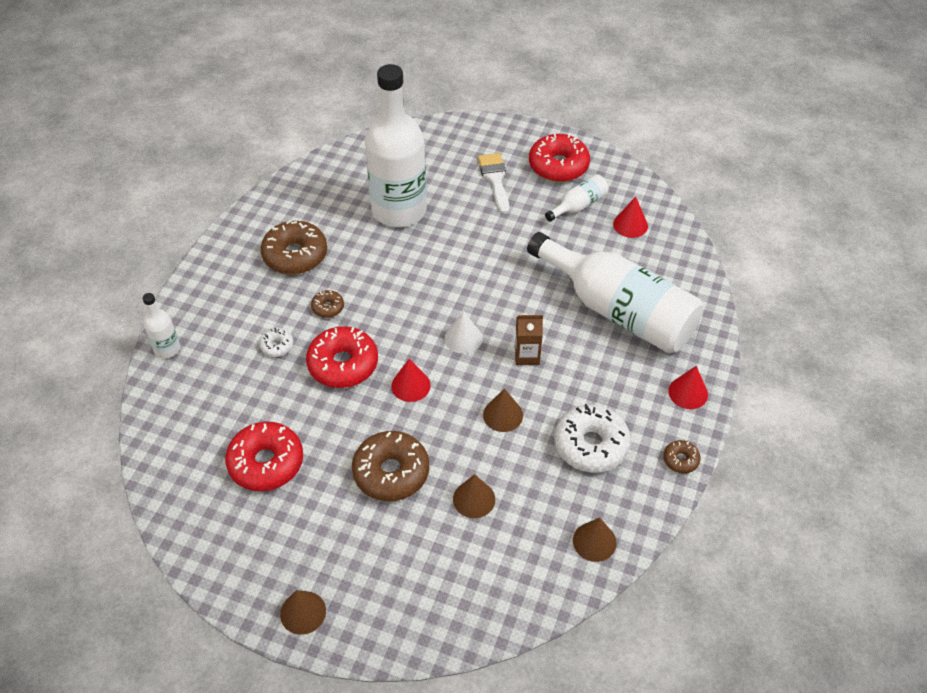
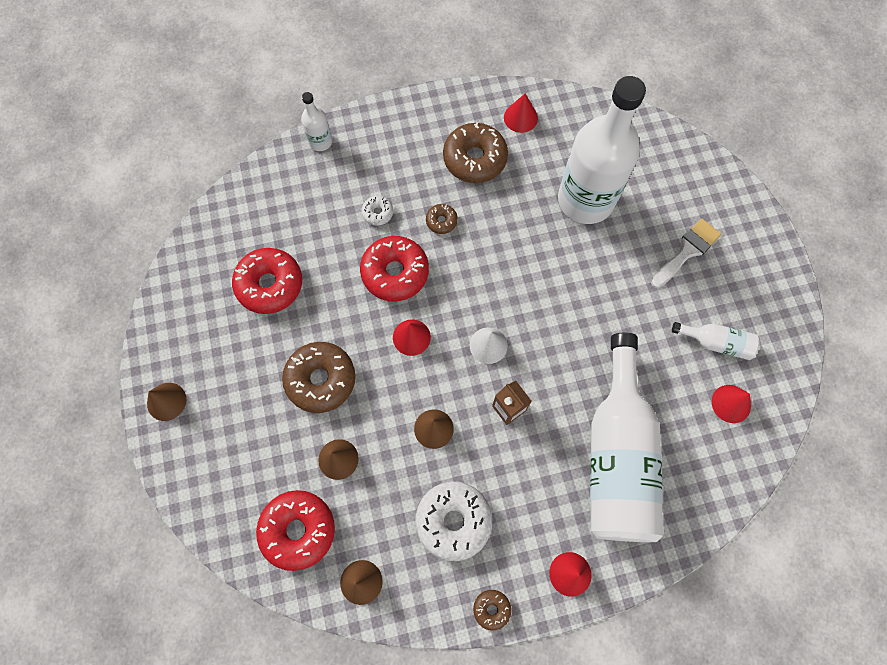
camera: 55 degrees right, 20 degrees up
red donut [529,134,590,182] -> red donut moved to [256,490,335,571]
none -> red cone [504,94,538,133]

